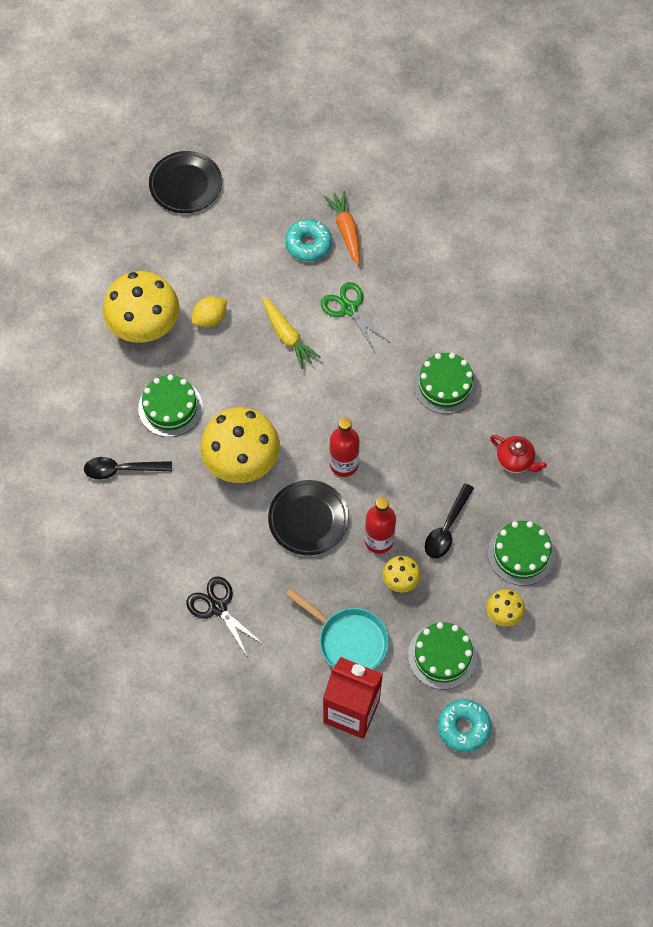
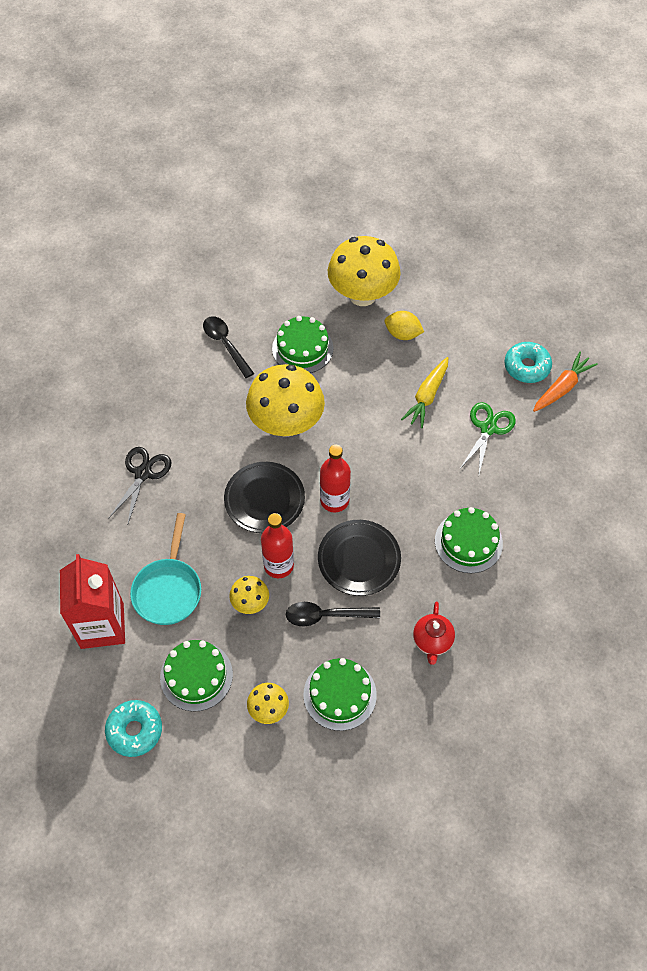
camera: 60 degrees right, 5 degrees down
black plate [149,151,222,213] -> black plate moved to [318,520,401,596]

